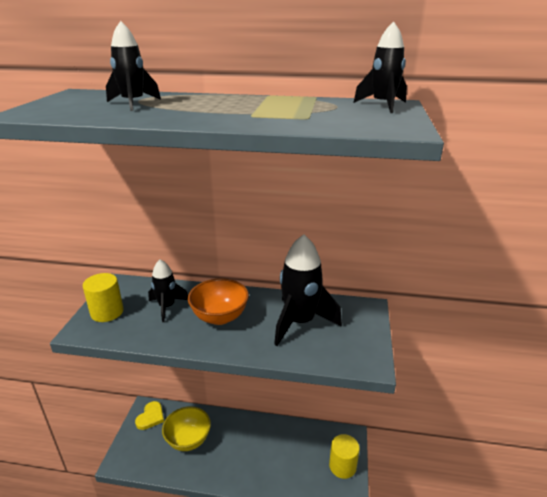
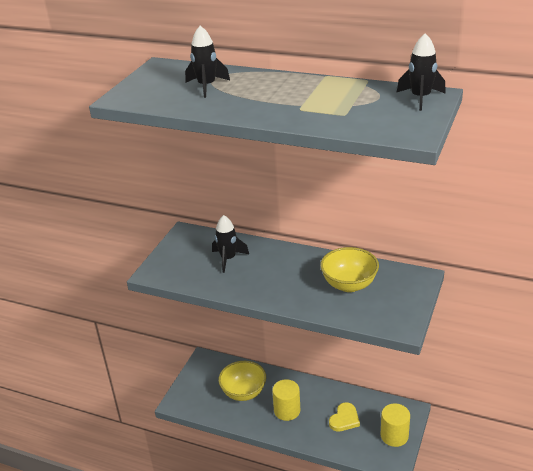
camera: 15 degrees right, 5 degrees up
yellow cylinder [83,273,124,322] -> yellow cylinder moved to [272,379,300,421]
yellow heart [135,401,164,430] -> yellow heart moved to [329,402,360,432]
orange bowl [188,278,249,325] -> none
black rocket [274,234,342,346] -> yellow bowl [320,247,379,292]

